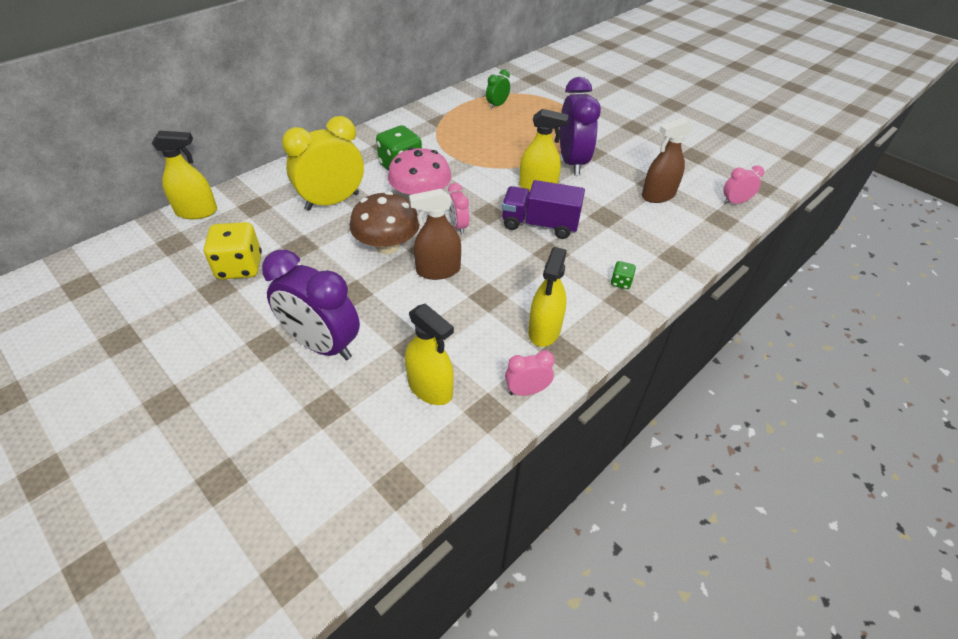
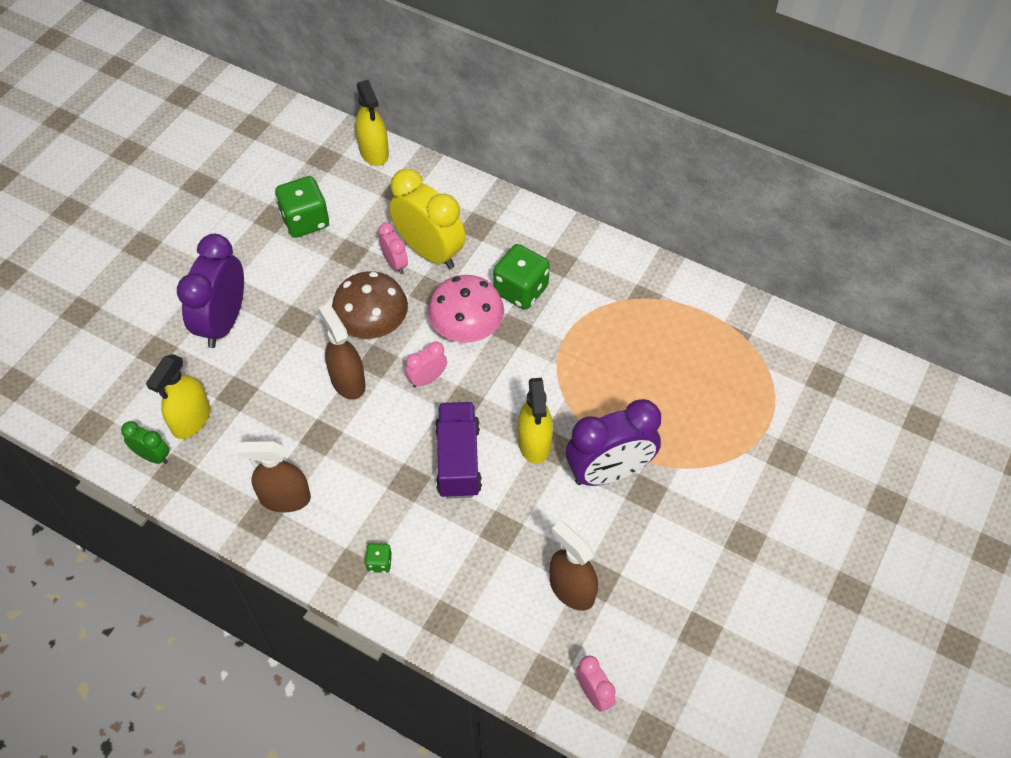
camera: 75 degrees right, 10 degrees up
yellow dice [204,222,262,280] -> green dice [275,176,329,238]
green clock [486,69,510,109] -> green clock moved to [121,421,169,464]
pink clock [505,350,555,396] -> pink clock moved to [379,223,408,274]
yellow spray bottle [528,247,567,347] -> brown spray bottle [237,441,311,513]

